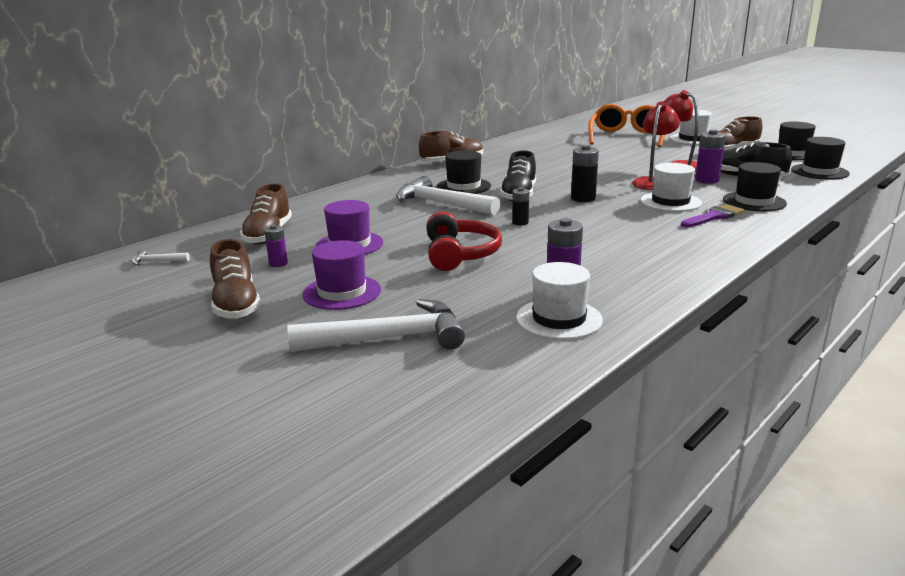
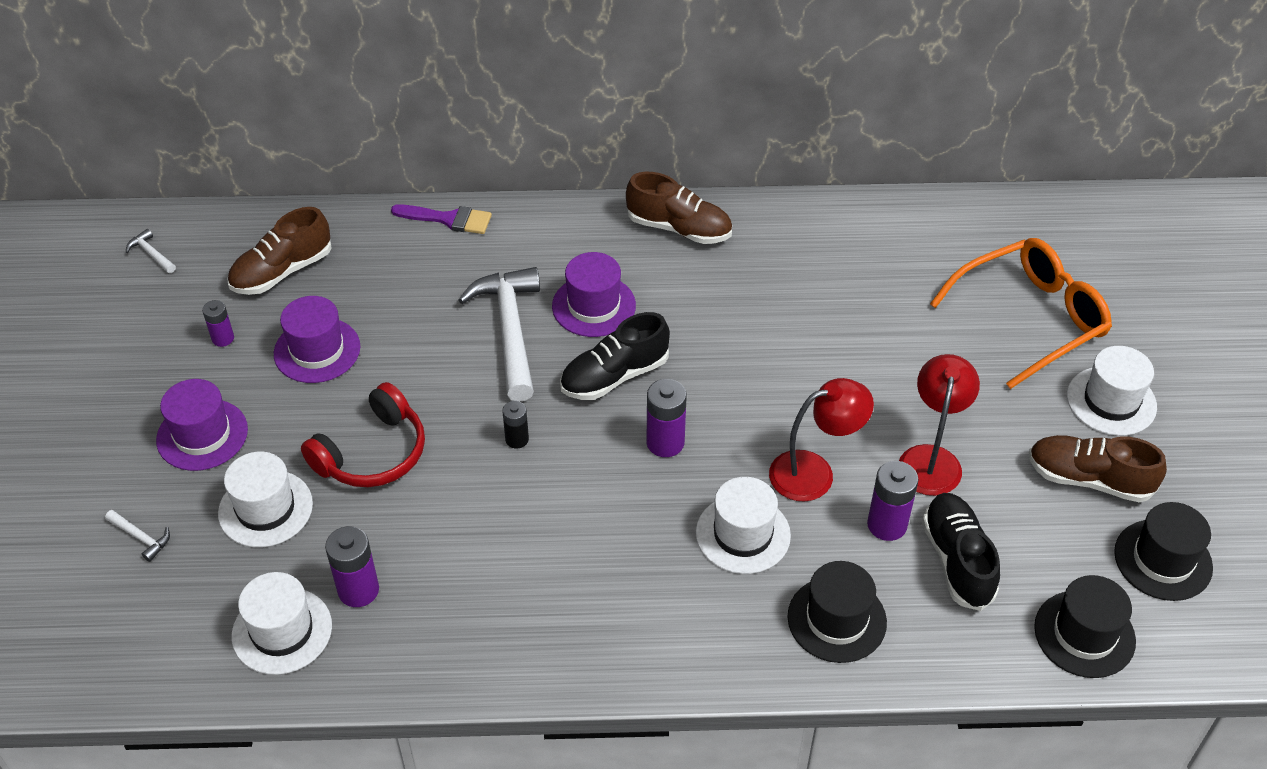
camera: 45 degrees right, 25 degrees up
brown shoe [210,239,261,319] -> none
white hammer [287,299,465,352] -> white hammer [105,510,170,562], size x0.41
black hat [437,151,491,194] -> purple hat [552,252,636,337]
black battery [571,145,599,202] -> purple battery [647,379,687,457]
purple brush [681,204,745,228] -> purple brush moved to [391,204,492,234]
none -> white hat [218,452,313,547]

